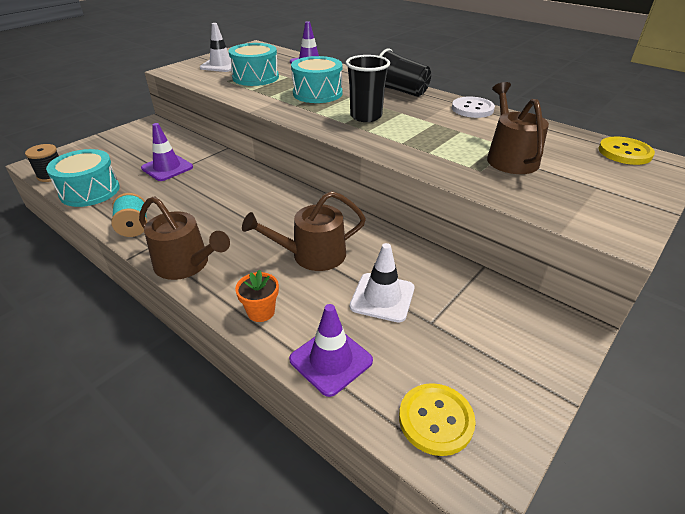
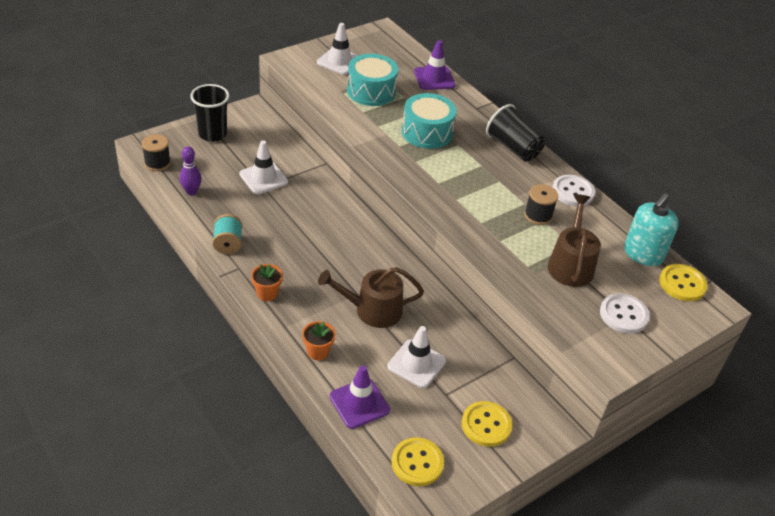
camera: 10 degrees right, 5 degrees up
turquoise drum [46,149,120,207] -> purple bowling pin [180,147,202,195]
brown watering can [139,196,230,280] -> orange flower pot [251,264,283,301]
purple traffic cone [141,123,193,181] -> white traffic cone [239,140,288,194]
black cup [346,55,390,122] -> black cup moved to [190,84,229,142]
none -> yellow button [462,401,512,447]
none -> black spool [524,184,558,225]
none -> white button [600,293,650,333]
none -> turquoise soap dispenser [624,193,679,266]

